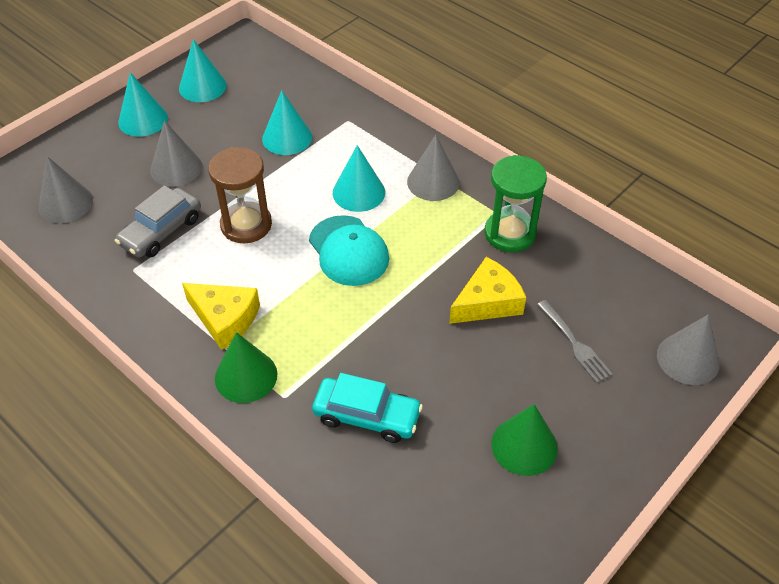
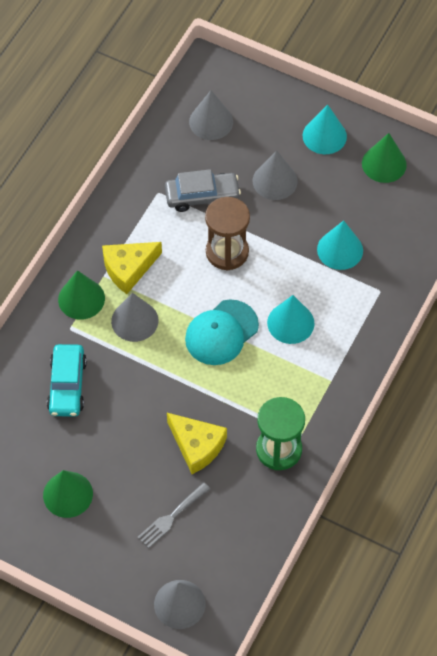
camera: 75 degrees right, 10 degrees up
grey car [115,185,201,258] -> grey car turned 150 degrees clockwise [165,169,241,212]
turquoise cone [179,39,227,102] -> green cone [362,133,407,183]
yellow cheese [182,283,260,350] -> yellow cheese turned 45 degrees clockwise [102,242,162,294]
grey cone [407,135,459,201] -> grey cone moved to [111,293,158,342]

